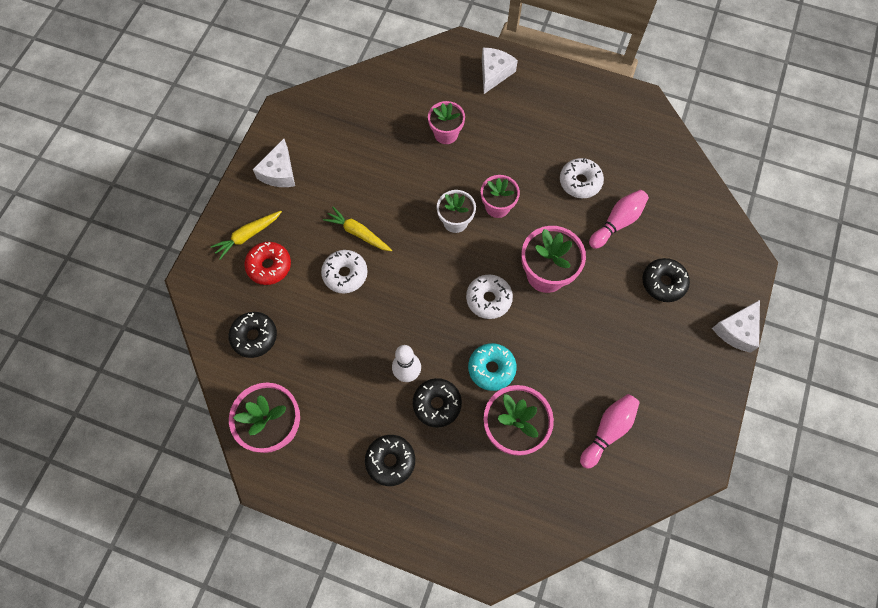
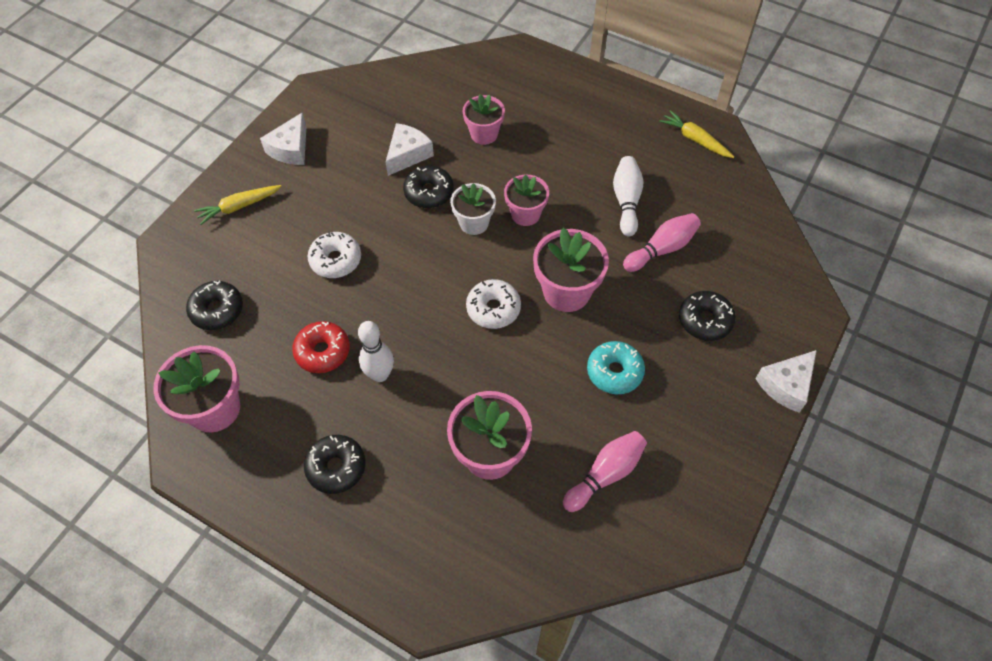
camera: 10 degrees right, 10 degrees down
red donut [244,242,291,285] -> red donut moved to [292,321,350,373]
yellow carrot [323,207,392,251] -> yellow carrot moved to [659,110,734,158]
black donut [413,378,462,428] -> black donut moved to [403,166,454,208]
turquoise donut [468,343,517,391] -> turquoise donut moved to [587,341,645,394]
white cheese [482,48,518,94] -> white cheese moved to [386,123,434,176]
white donut [560,158,604,198] -> white bowling pin [613,156,643,236]

